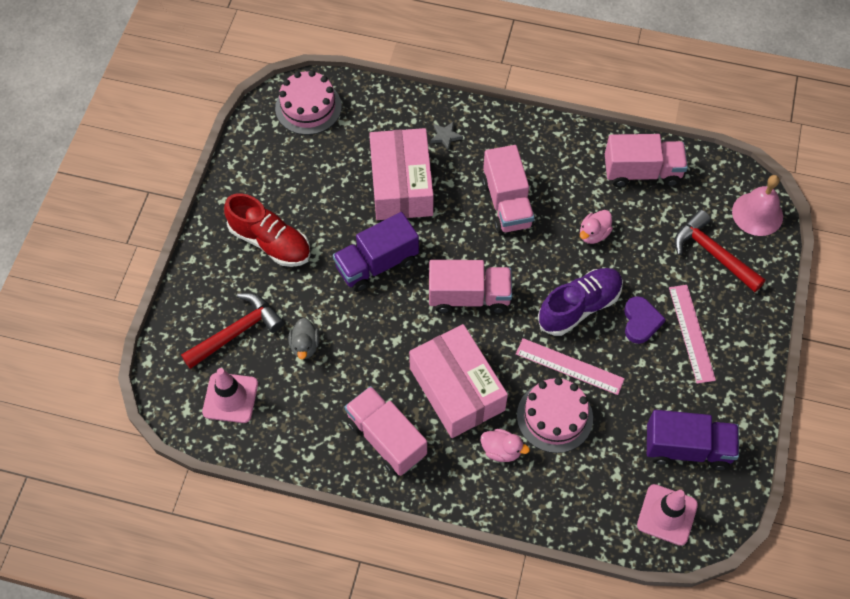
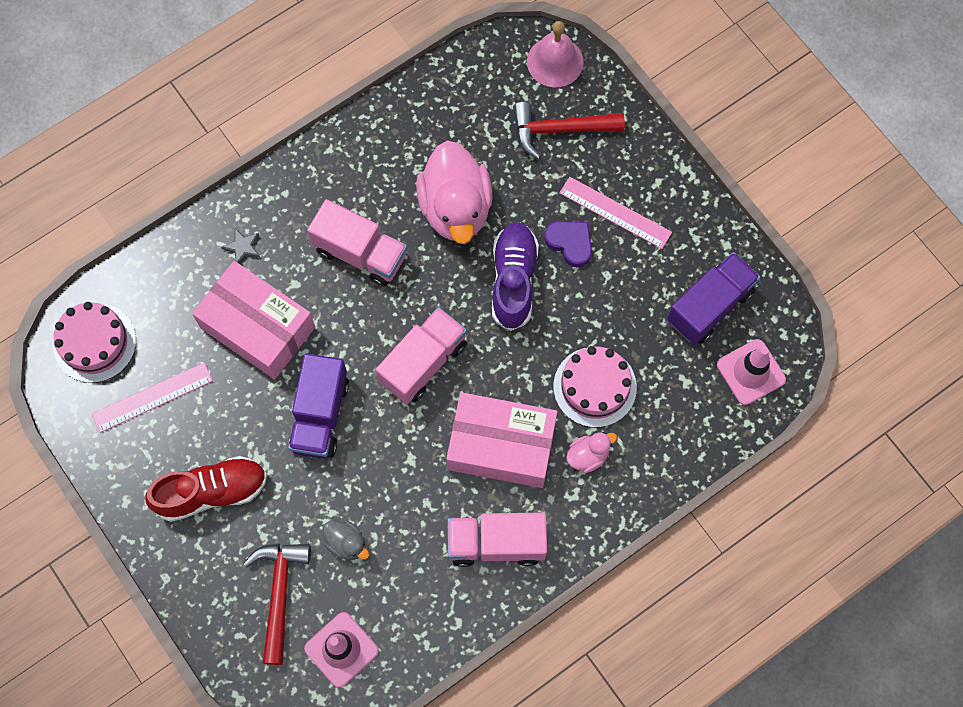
camera: 50 degrees left, 10 degrees up
pink ruler [516,338,625,395] -> pink ruler moved to [92,362,213,433]
pink duck [580,210,613,244] -> pink duck [416,140,493,244], size x2.21
pink truck [605,134,688,187] -> none

